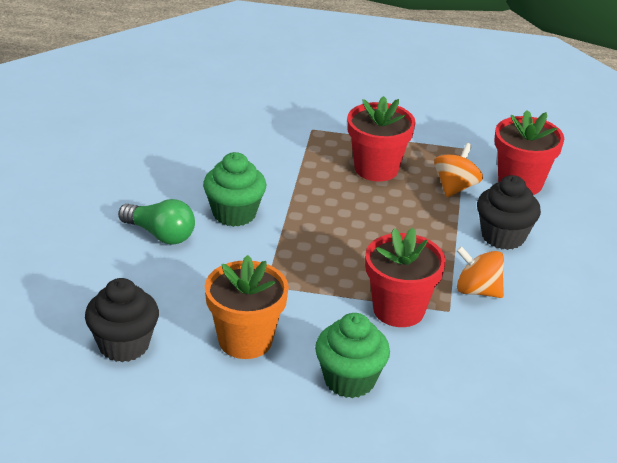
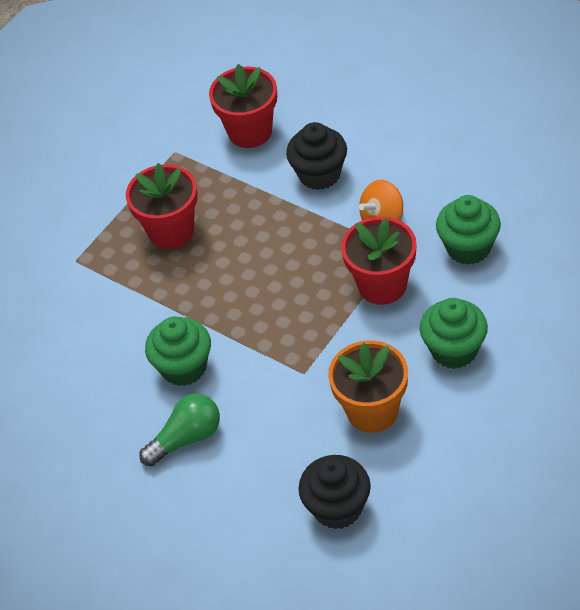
camera: 55 degrees left, 15 degrees up
orange spinning top [434,143,483,197] -> none
none -> green cupcake [436,195,501,265]

